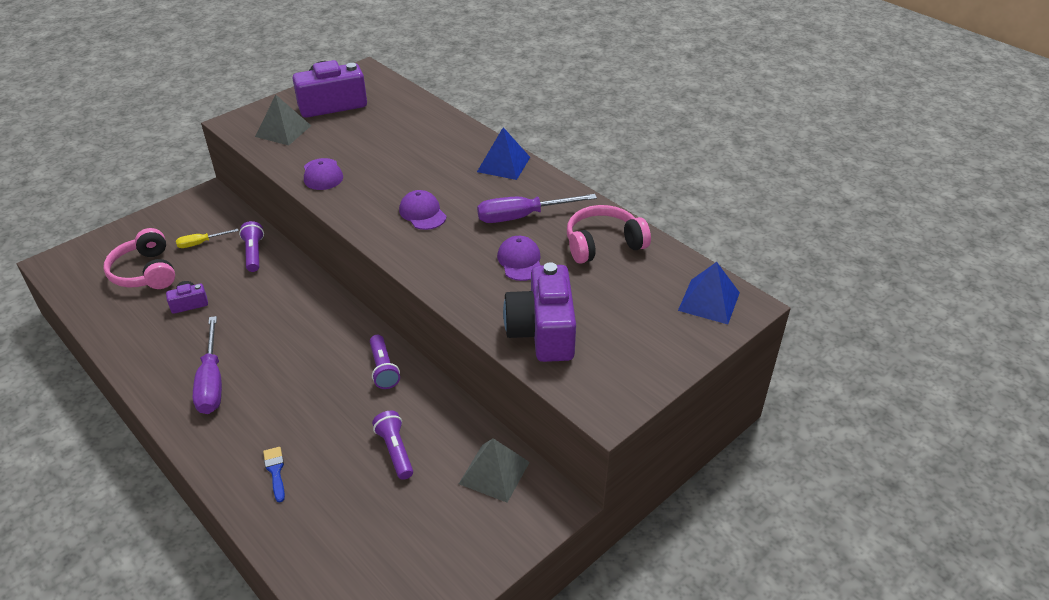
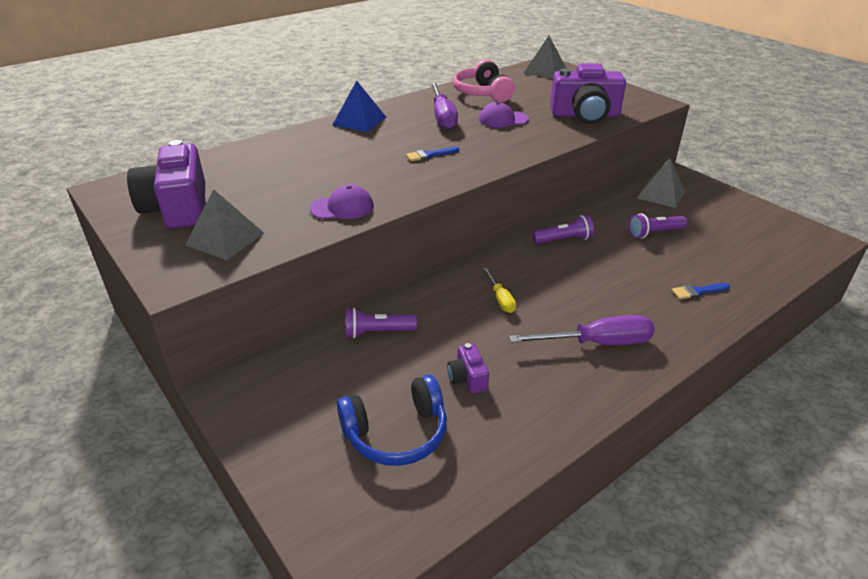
camera: 85 degrees left, 5 degrees down
pink headphones [103,228,175,289] -> blue headphones [337,374,447,466]
yellow screwdriver [176,229,239,248] -> yellow screwdriver moved to [483,267,516,313]
purple cap [399,190,447,230] -> blue brush [406,147,459,162]
blue pyramid [678,262,740,324] -> grey pyramid [523,36,567,79]

